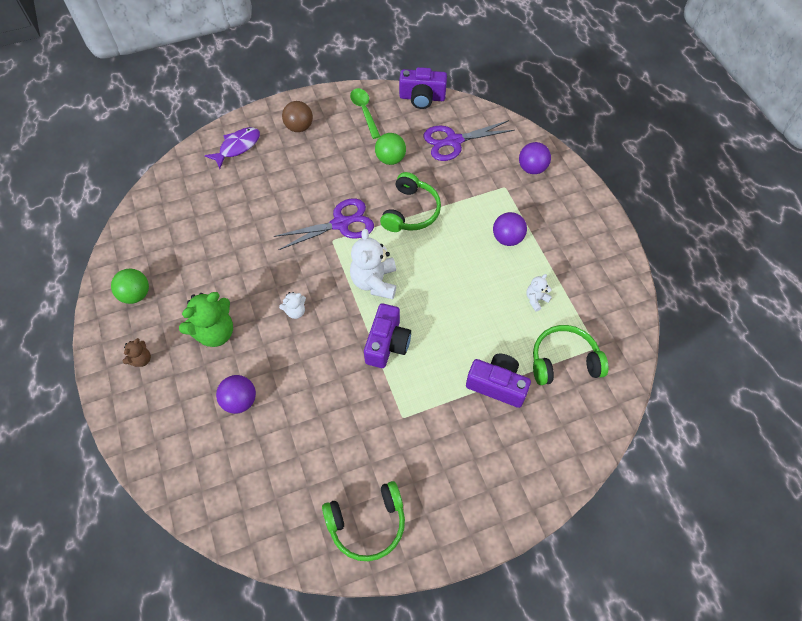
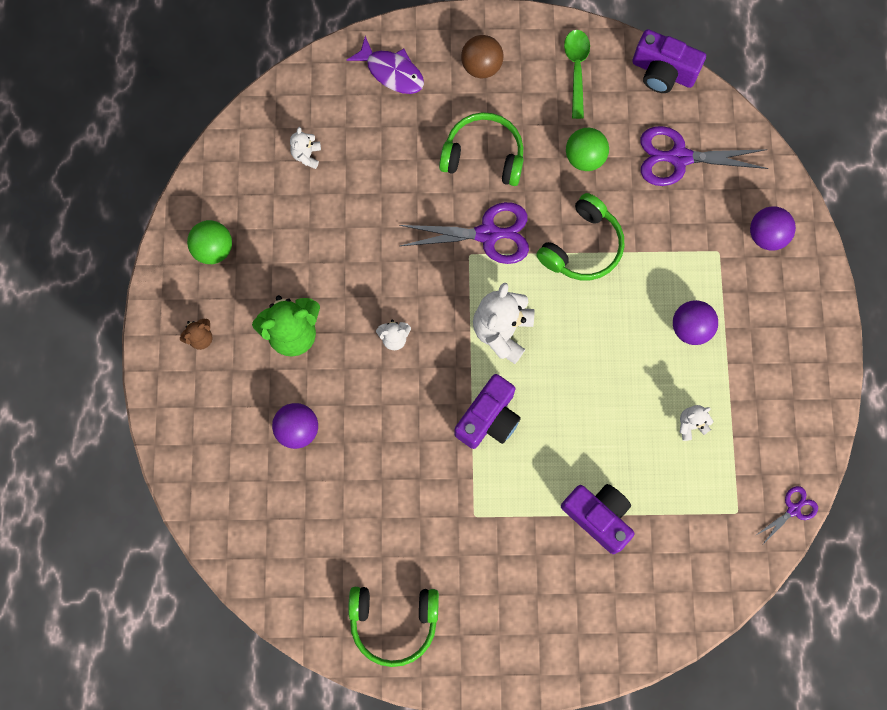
camera: 20 degrees right, 15 degrees up
purple fish [205,127,260,169] -> purple fish turned 60 degrees clockwise [347,36,424,94]
green headphones [533,325,608,385] -> green headphones moved to [439,112,523,186]
none -> white teddy bear [290,127,321,169]
none -> purple scissors [756,486,818,544]

